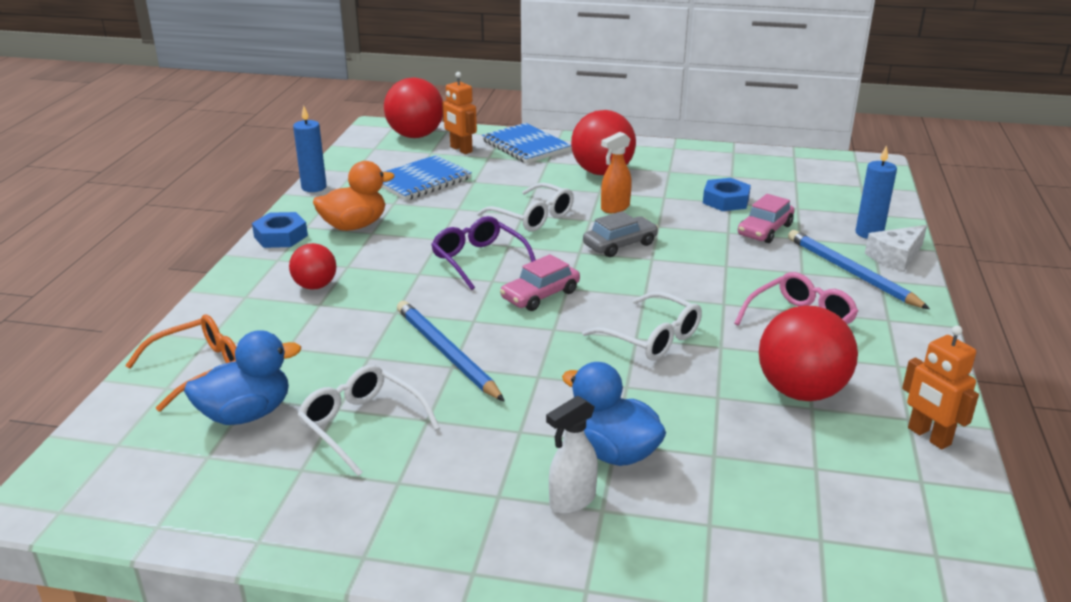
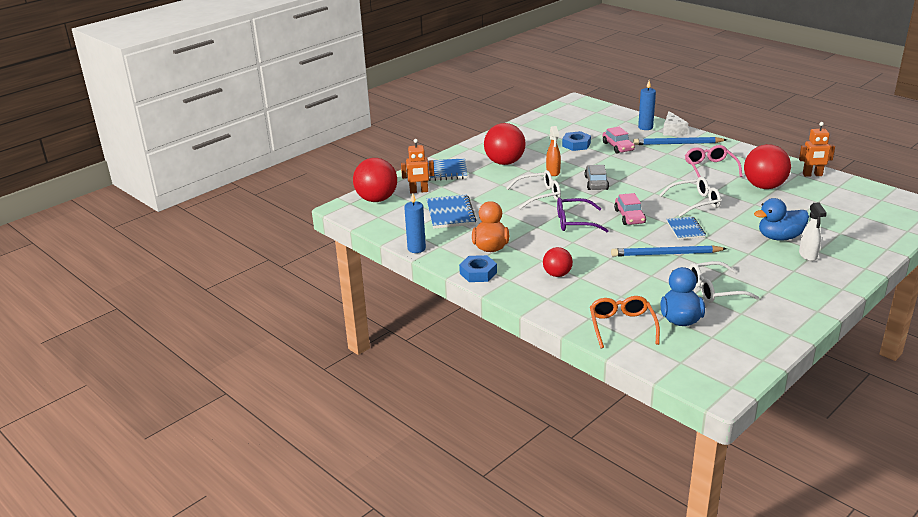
camera: 55 degrees left, 0 degrees up
none -> blue notebook [666,217,706,240]

